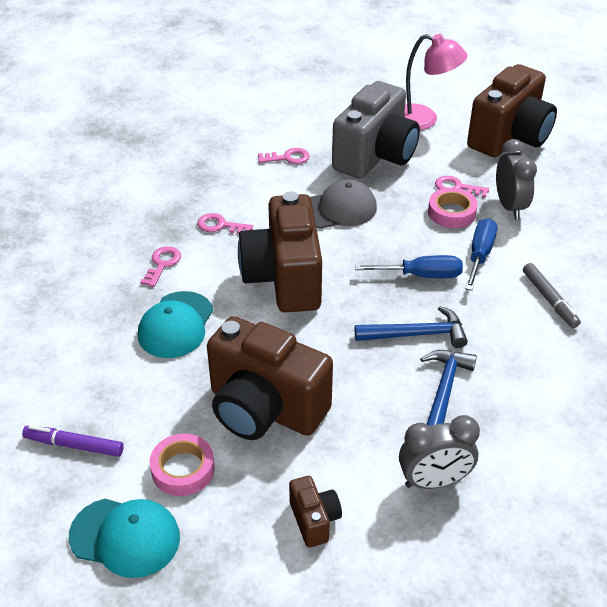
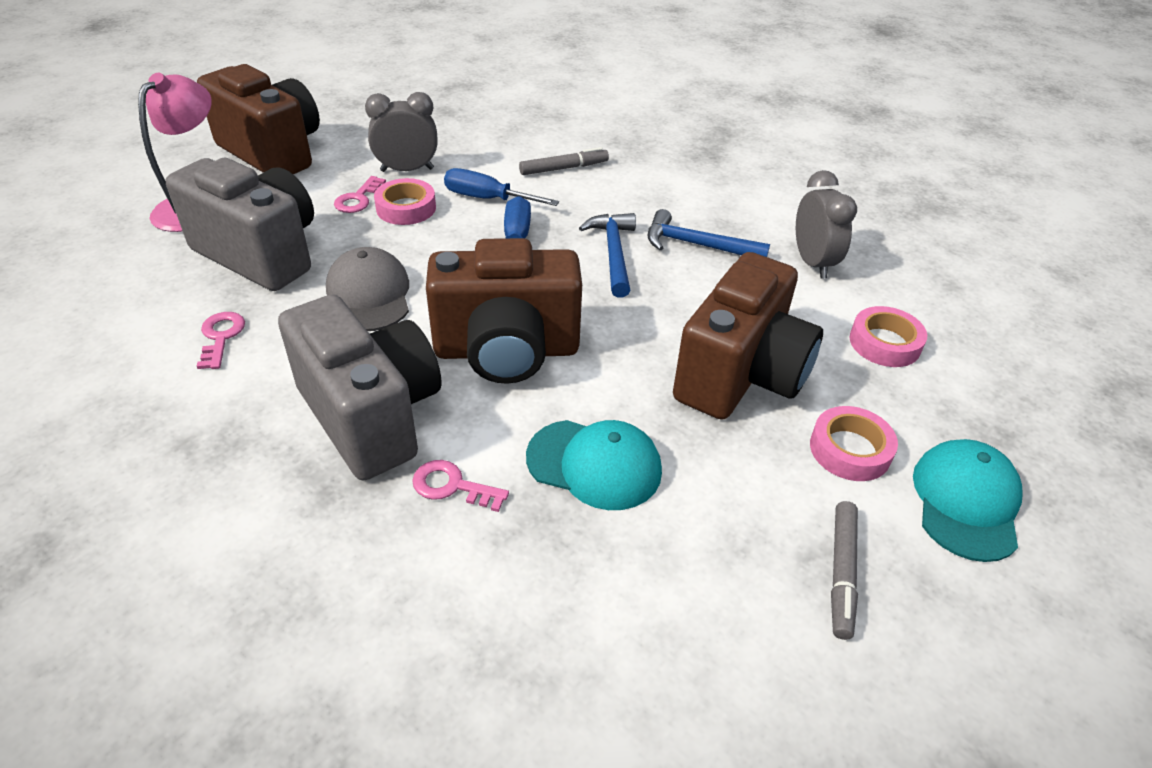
camera: 90 degrees left, 0 degrees up
purple marker [22,425,124,457] -> grey marker [831,501,858,640]
pink key [197,213,253,234] -> grey camera [278,295,442,480]
brown camera [289,476,342,548] -> pink tape [849,306,927,367]

